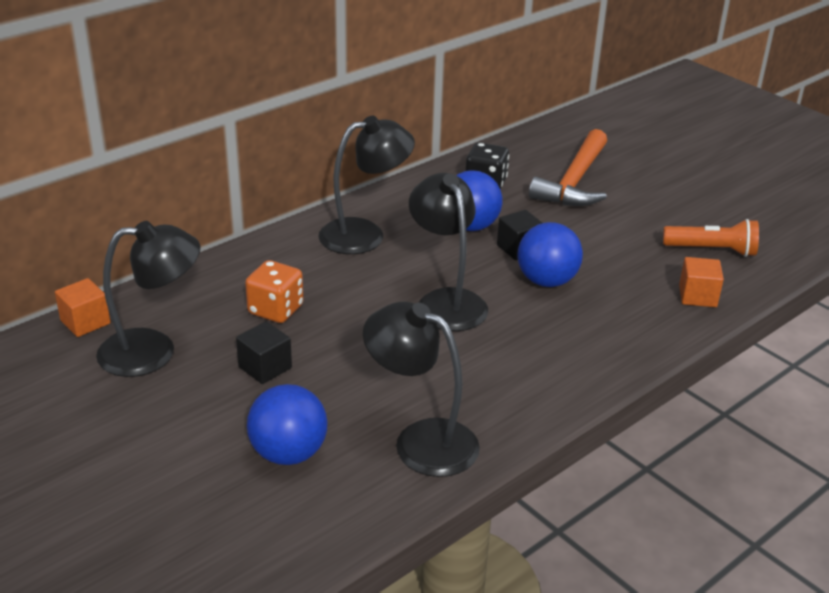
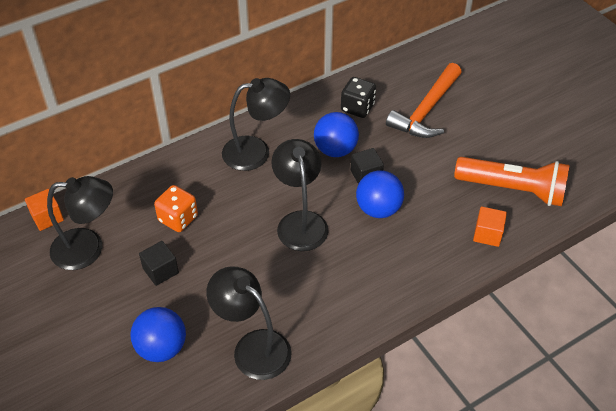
camera: 10 degrees right, 15 degrees up
orange flashlight [663,219,759,257] -> orange flashlight [454,157,569,206], size x1.56

